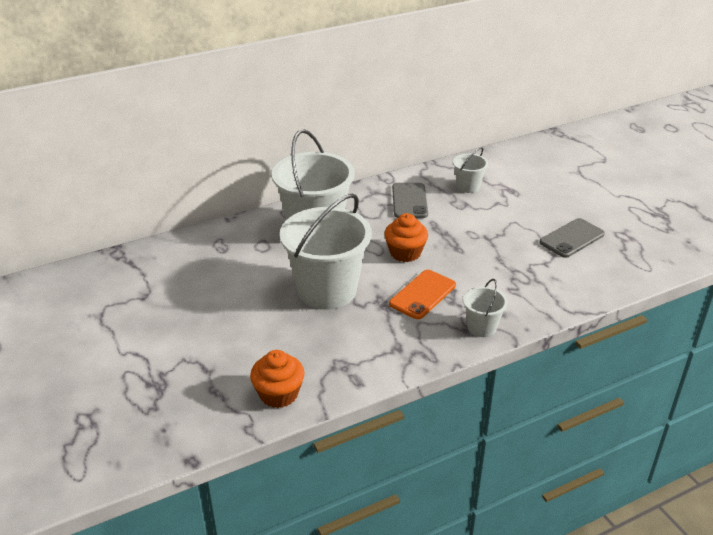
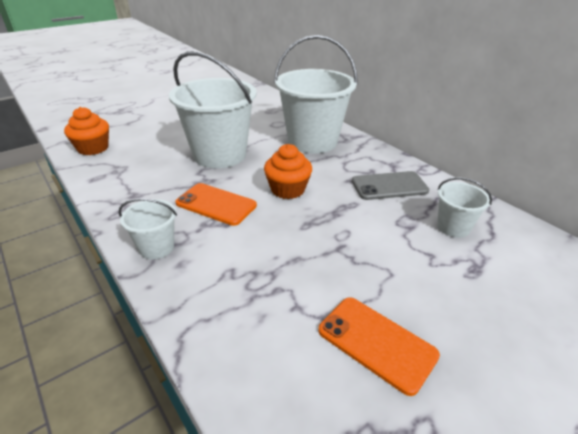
camera: 80 degrees right, 0 degrees up
grey phone [539,218,605,258] -> orange phone [318,297,440,396]

